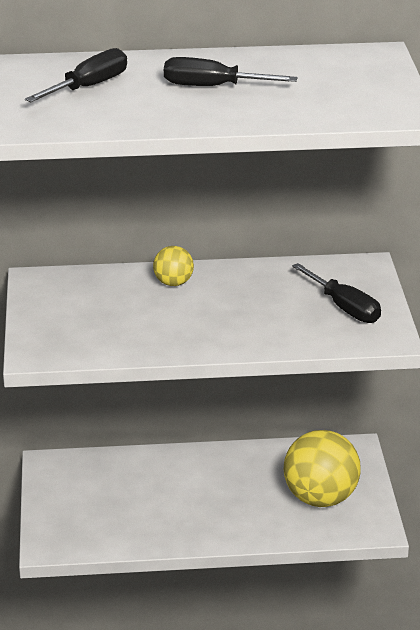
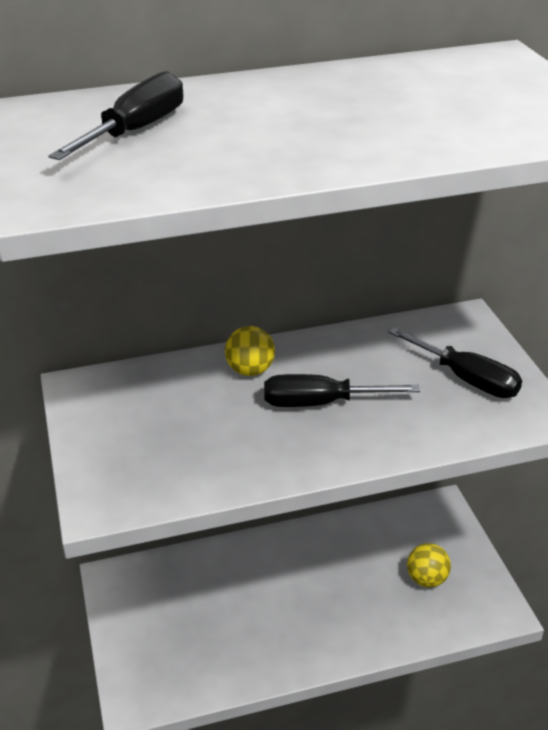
camera: 10 degrees left, 5 degrees up
black screwdriver [164,57,298,86] -> black screwdriver moved to [264,374,420,407]
yellow ball [284,430,361,507] -> yellow ball [407,543,451,587], size x0.50

